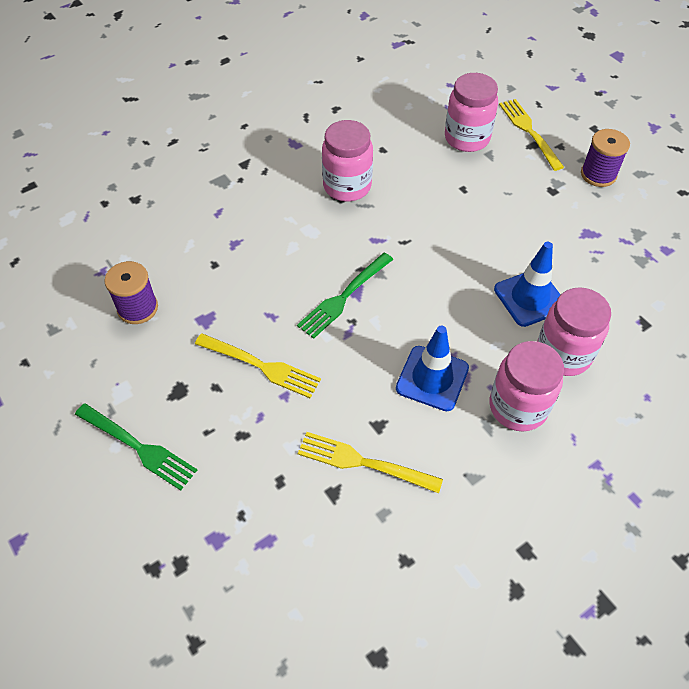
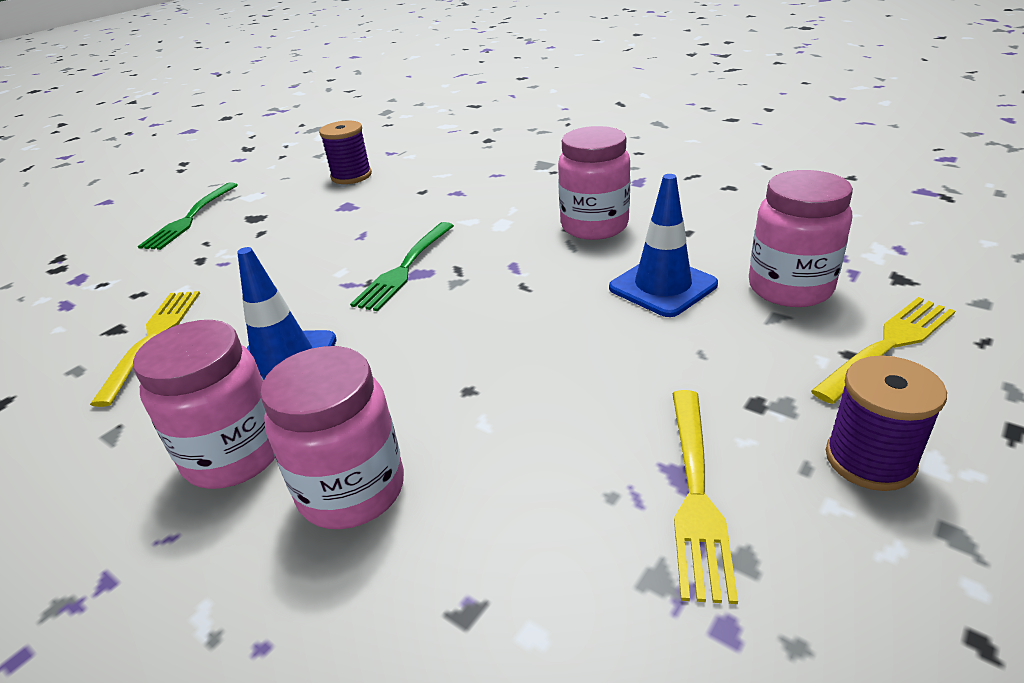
camera: 75 degrees right, 20 degrees down
yellow fork [195,333,321,398] -> yellow fork moved to [672,390,738,604]
green fork [297,253,393,339] -> green fork turned 90 degrees counterclockwise [350,222,454,311]
blue traffic cone [494,242,561,327] -> blue traffic cone moved to [609,174,718,317]

